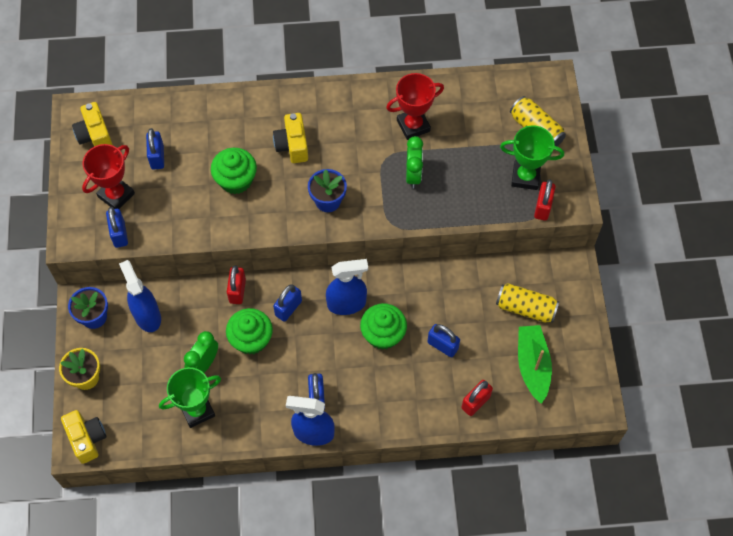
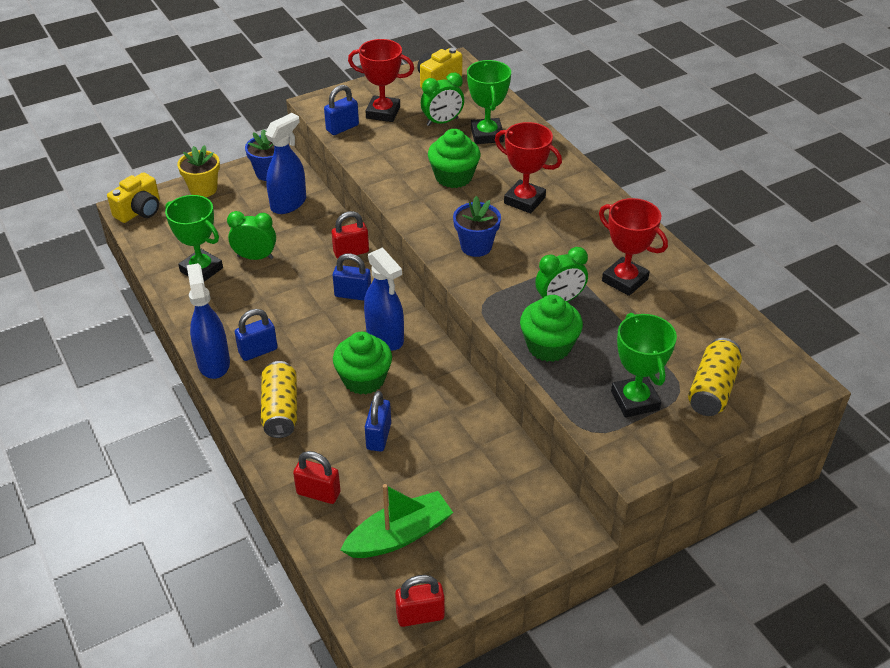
camera: 65 degrees right, 20 degrees down
blue padlock [146,128,164,170] -> green clock [421,73,464,126]
green cupcake [226,308,273,355] -> green cupcake moved to [520,295,583,362]
yellow camera [273,113,308,163] -> red trophy [495,122,562,213]
yellow can [496,283,559,323] -> yellow can moved to [261,361,297,438]
red padlock [534,179,556,221] -> red padlock moved to [395,575,445,627]
none -> green trophy [467,60,511,144]

